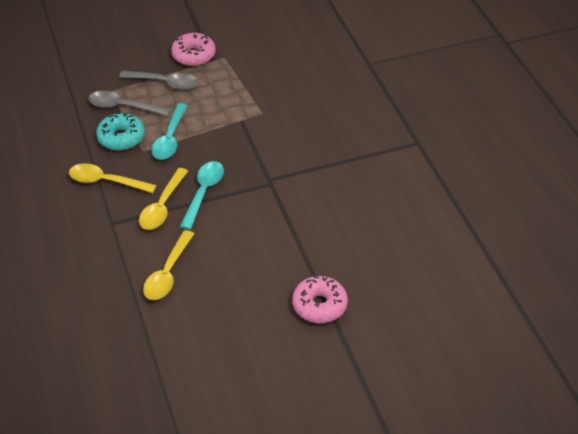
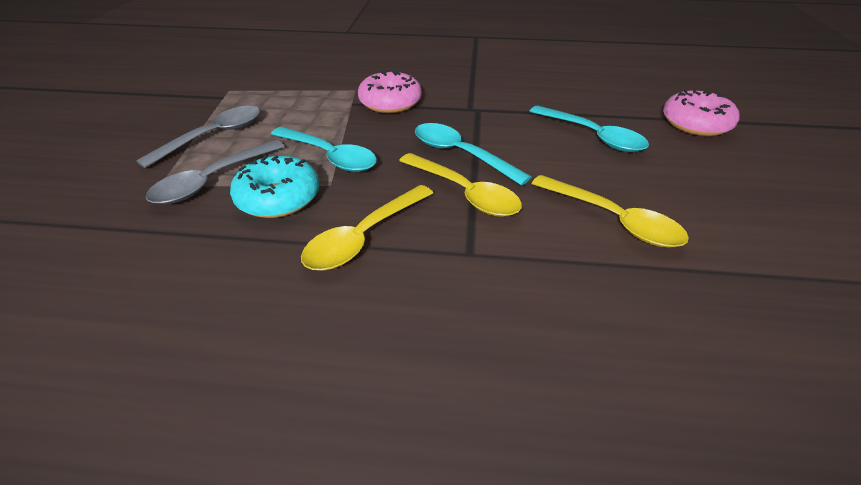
camera: 65 degrees left, 5 degrees down
pink donut [171,33,216,66] -> pink donut moved to [358,70,422,113]
none -> turquoise spoon [529,105,649,152]

